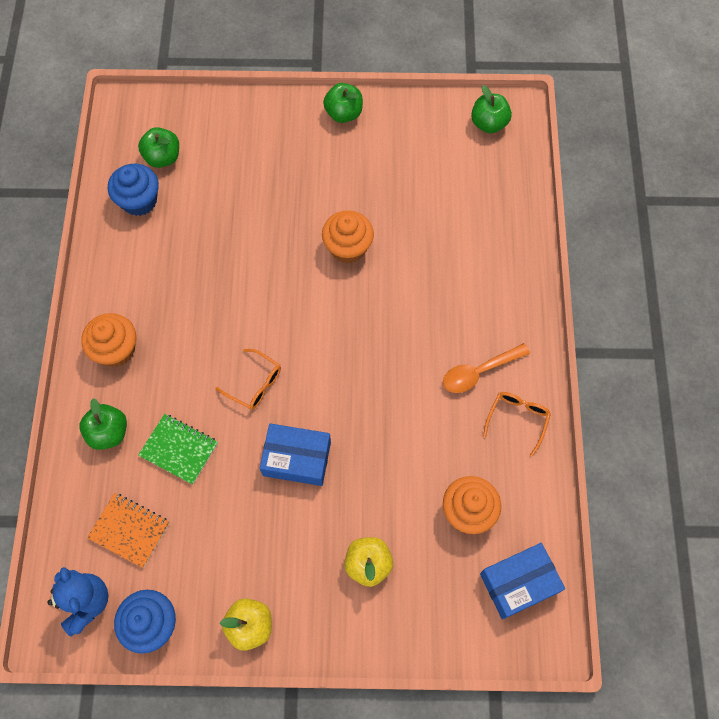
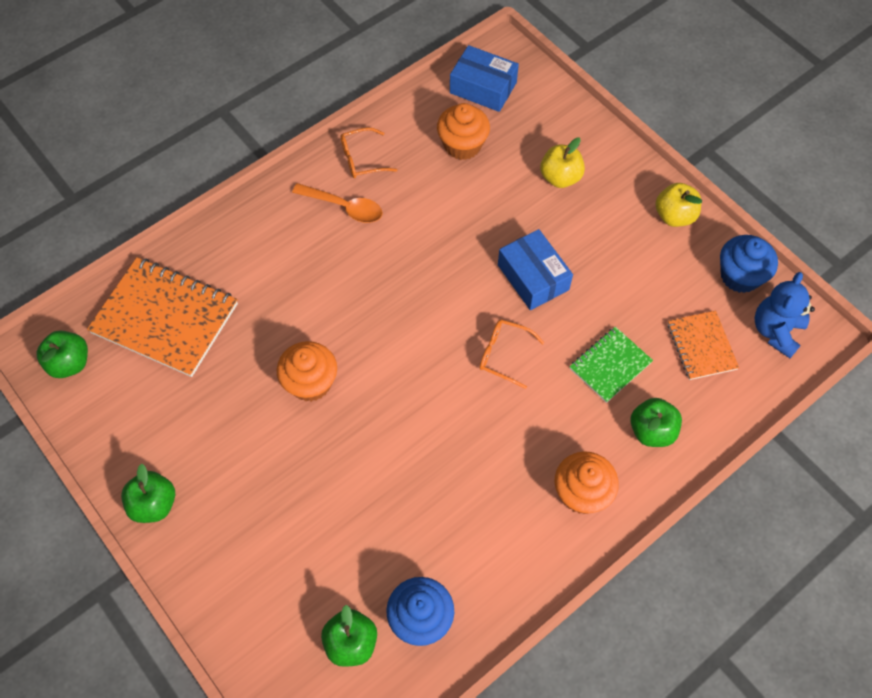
camera: 130 degrees left, 5 degrees down
green notebook [138,414,218,485] -> green notebook turned 60 degrees clockwise [569,327,653,403]
orange glasses [215,349,281,410] -> orange glasses turned 60 degrees counterclockwise [480,320,544,389]
none -> orange notebook [87,257,238,377]

